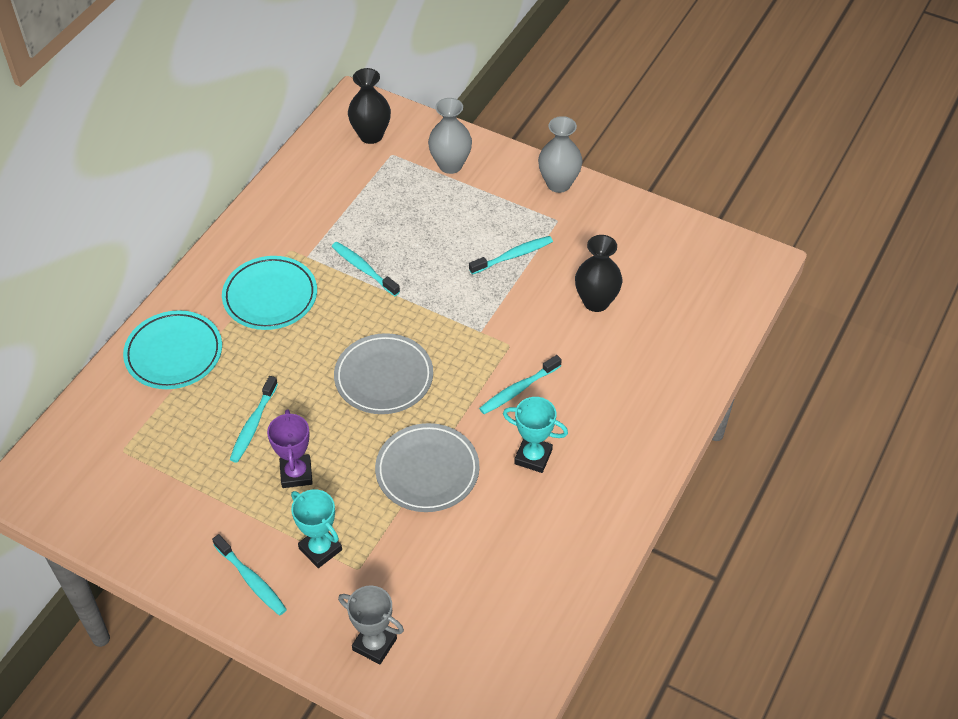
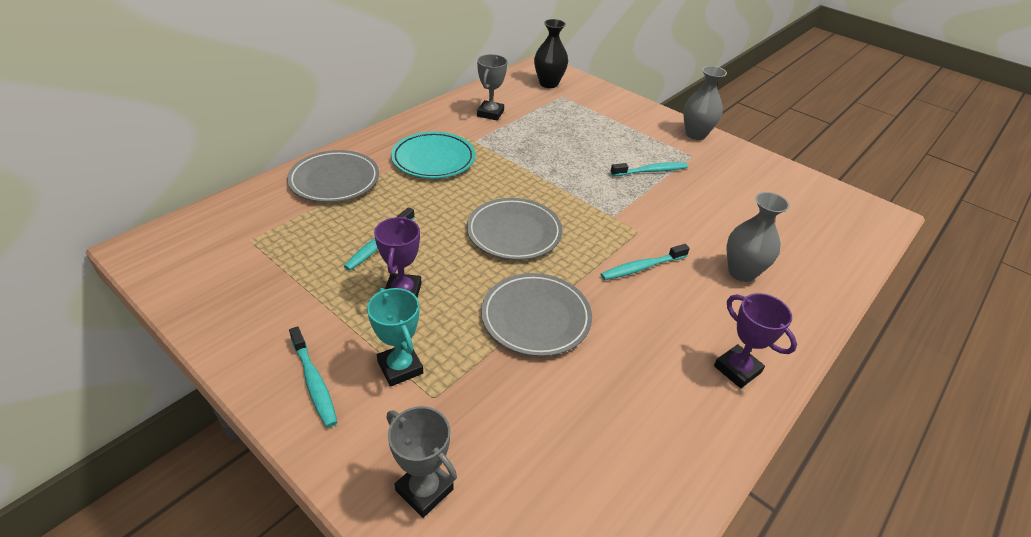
camera: 10 degrees right, 10 degrees down
turquoise plate [123,310,222,389] -> grey plate [287,150,379,202]
turquoise toothbrush [332,242,400,296] -> none
grey vase [428,98,472,174] -> grey vase moved to [726,192,790,282]
turquoise trophy [503,397,568,473] -> none
black vase [575,235,622,312] -> none
none -> grey trophy [477,54,507,121]
none -> purple trophy [714,293,797,388]

